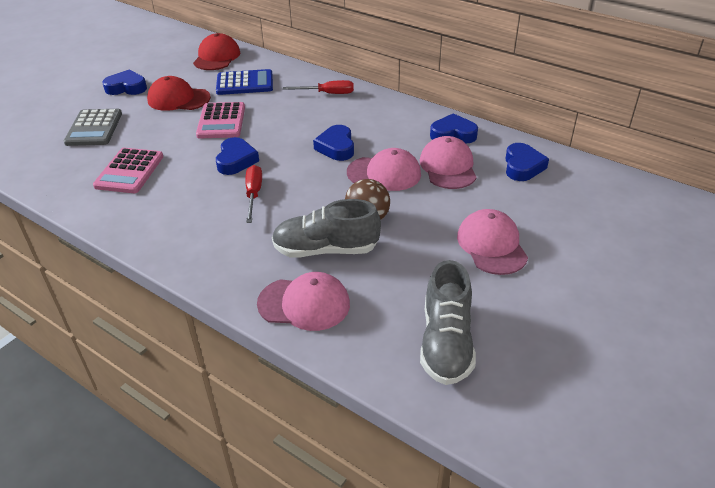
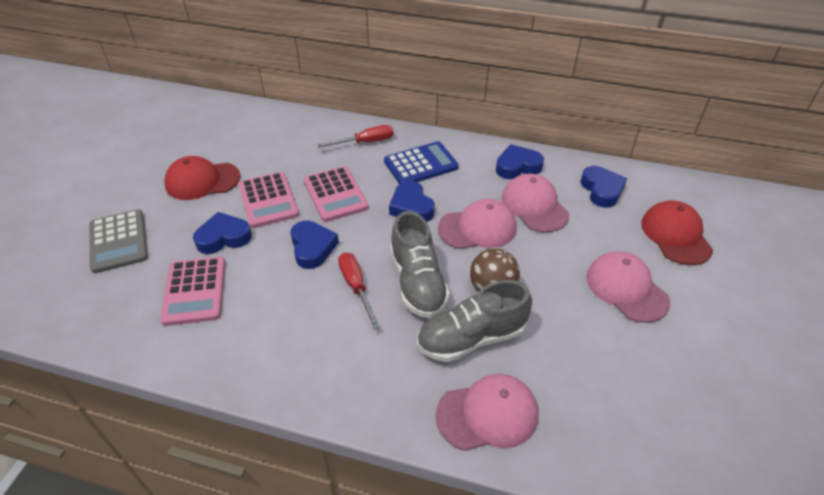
camera: 20 degrees left, 5 degrees up
blue heart [102,70,147,95] -> blue heart moved to [193,212,252,254]
red cap [193,33,240,70] -> red cap moved to [641,200,713,265]
blue calculator [216,69,273,95] -> blue calculator moved to [384,141,459,184]
grey shoe [420,260,476,385] -> grey shoe moved to [390,211,450,318]
none -> pink calculator [304,166,369,222]

